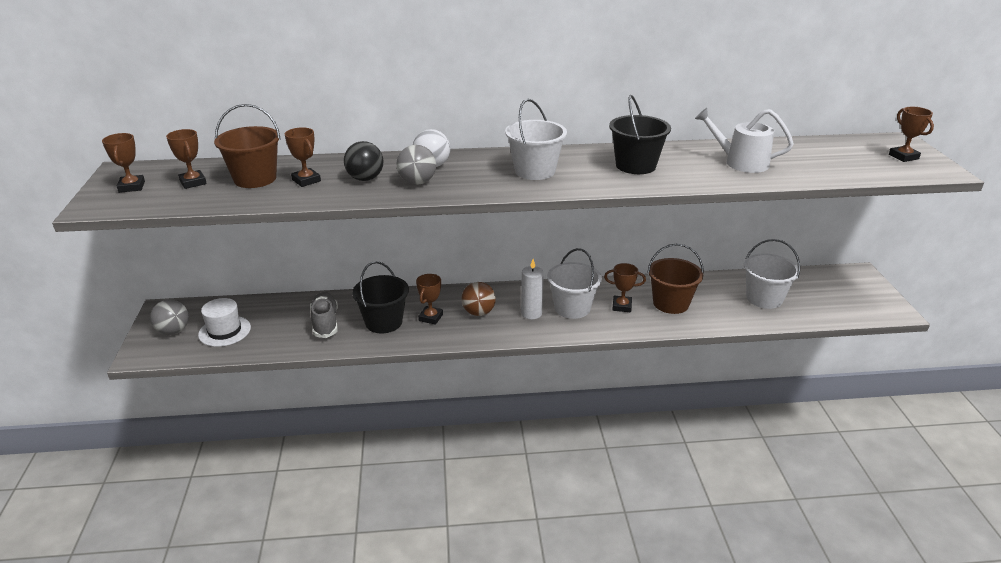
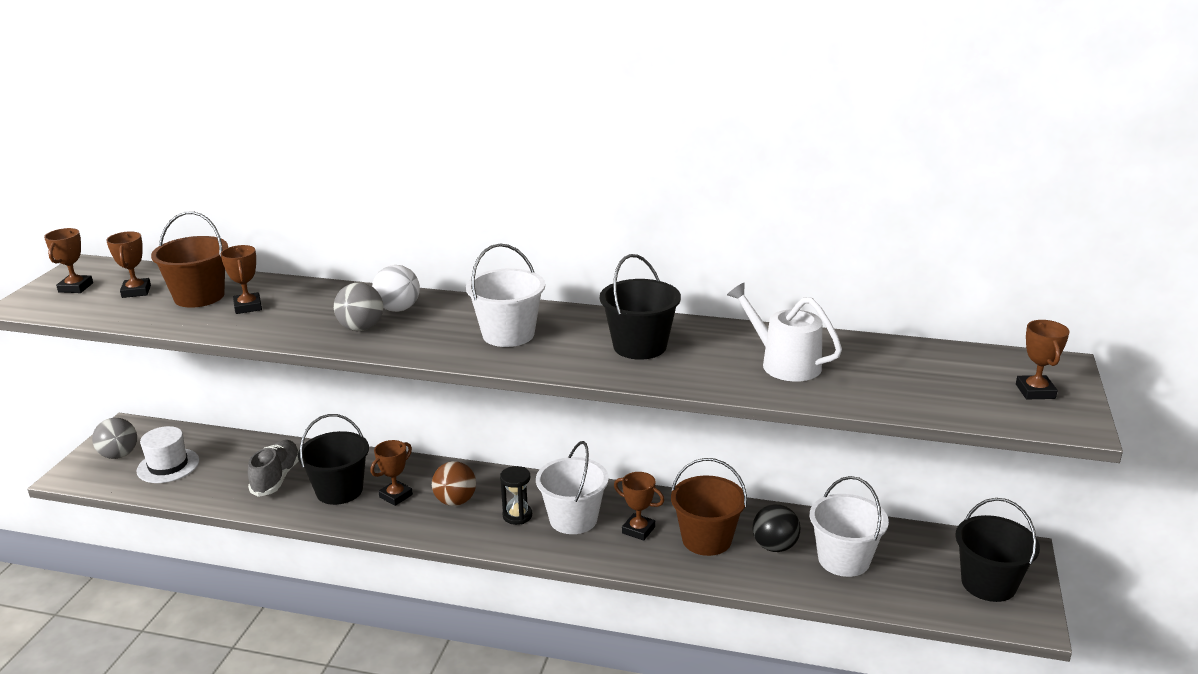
camera: 20 degrees right, 5 degrees down
black ball [344,141,384,181] -> black ball moved to [753,504,800,552]
white candle [521,259,544,319] -> black hourglass [500,466,532,525]
none -> black bucket [955,498,1040,602]

